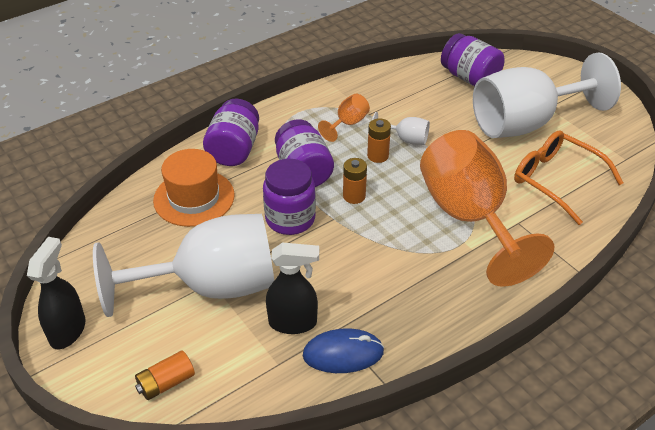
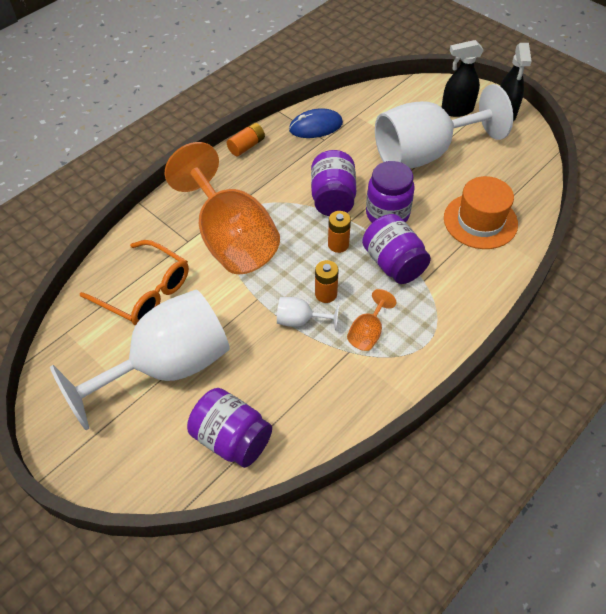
camera: 170 degrees right, 10 degrees up
orange battery [135,351,195,400] -> orange battery moved to [227,123,265,156]
purple jar [203,99,259,166] -> purple jar moved to [311,150,356,216]
black spray bottle [266,242,319,334] -> black spray bottle moved to [442,40,484,117]

